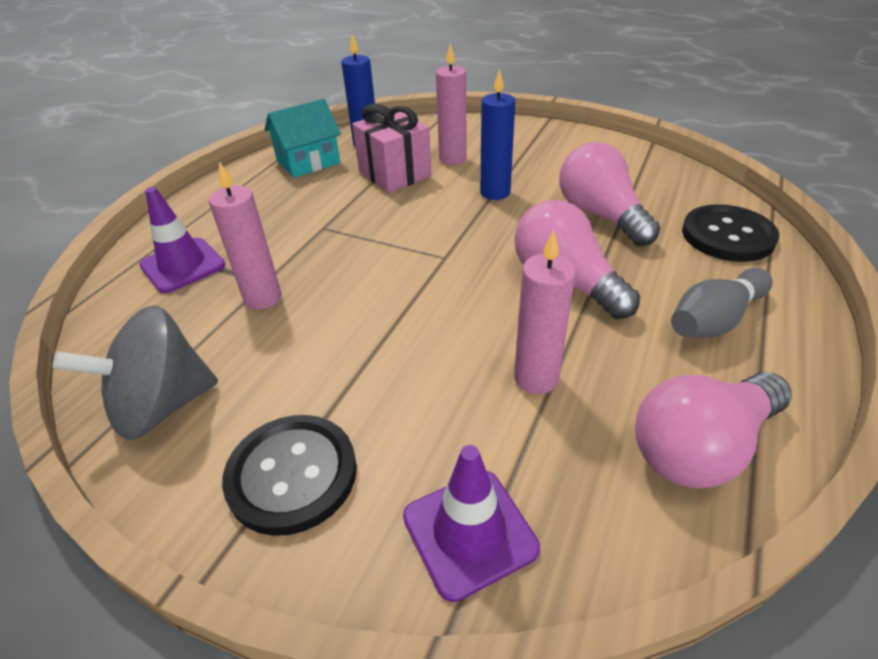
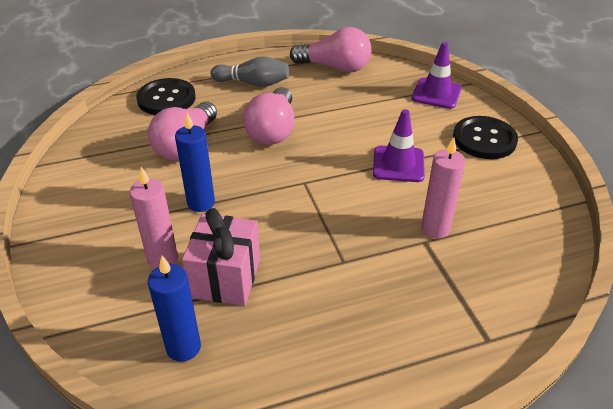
camera: 135 degrees left, 0 degrees up
grey spinning top [53,305,218,440] -> none
purple traffic cone [139,187,226,293] -> purple traffic cone moved to [373,109,425,182]
turquoise house [264,99,341,178] -> none
pink candle [514,230,576,394] -> none

